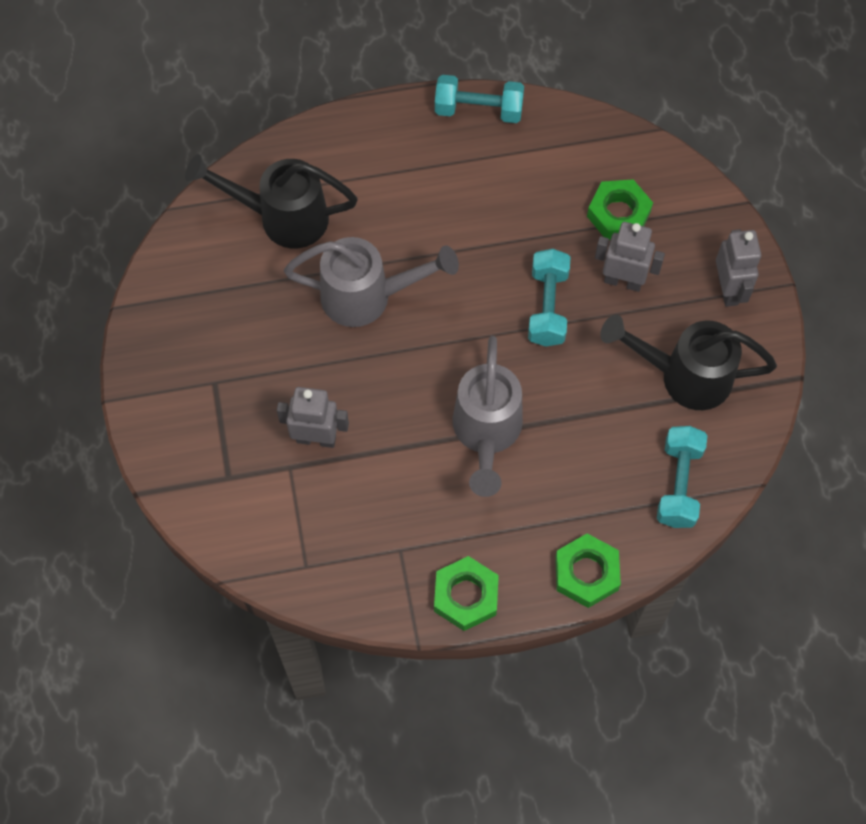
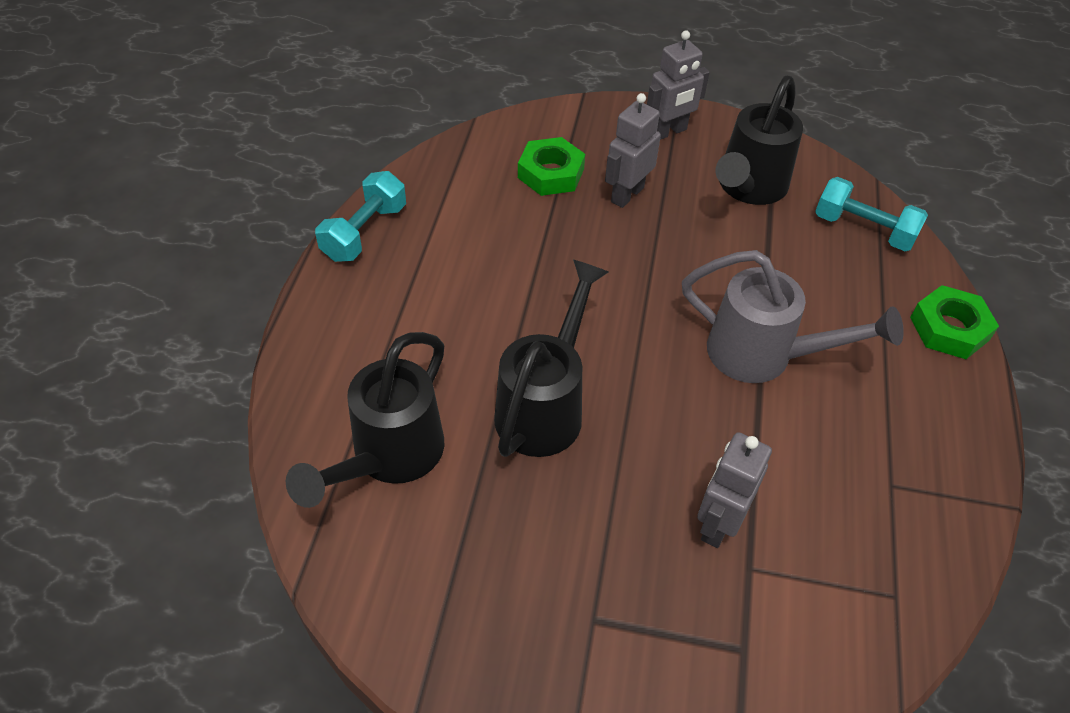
camera: 70 degrees left, 15 degrees down
grey watering can [284,237,459,327] -> black watering can [494,260,608,457]
green nut [434,556,499,631] -> none
turquoise dumbbell [528,249,570,347] -> none
grey robot [716,229,761,307] -> grey robot turned 135 degrees clockwise [647,30,710,140]

